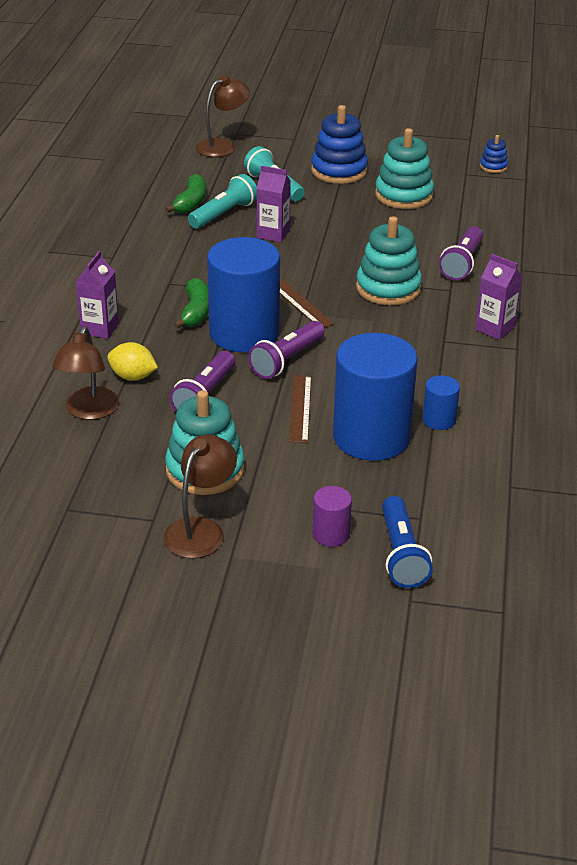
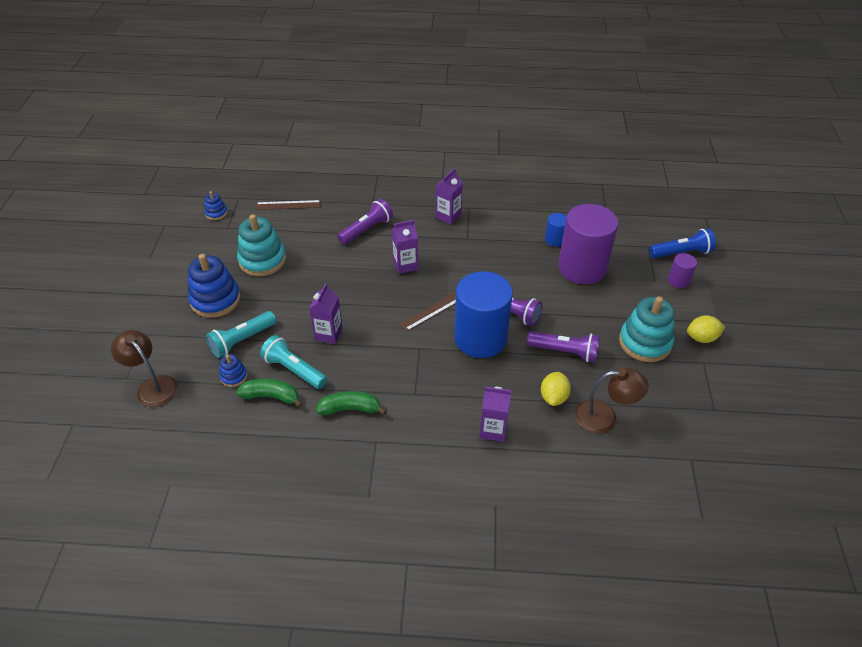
camera: 95 degrees left, 10 degrees up
brown lamp [163,435,237,559] -> yellow lemon [687,315,725,343]
green banana [174,278,209,329] -> green banana moved to [316,391,387,415]
brown ruler [289,375,311,443] -> brown ruler moved to [255,200,321,210]
blue cylinder [333,333,418,461] -> purple cylinder [558,204,618,284]
turquoise stacking toy [356,216,422,305] -> purple carton [392,220,418,274]
purple flashlight [439,226,483,280] -> purple flashlight turned 60 degrees counterclockwise [337,199,393,245]
none -> blue stacking toy [219,354,247,387]

